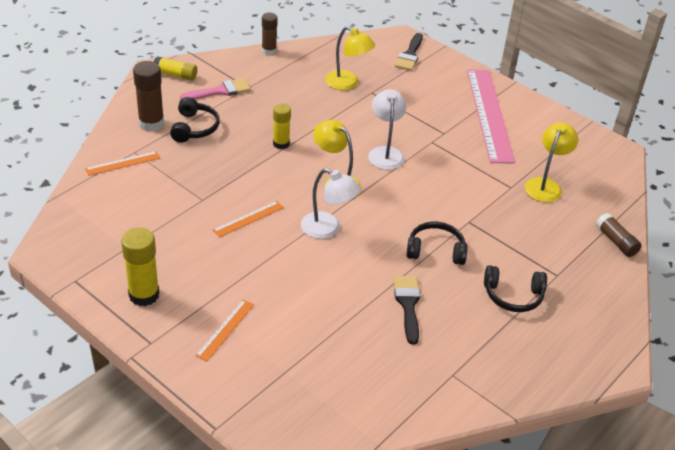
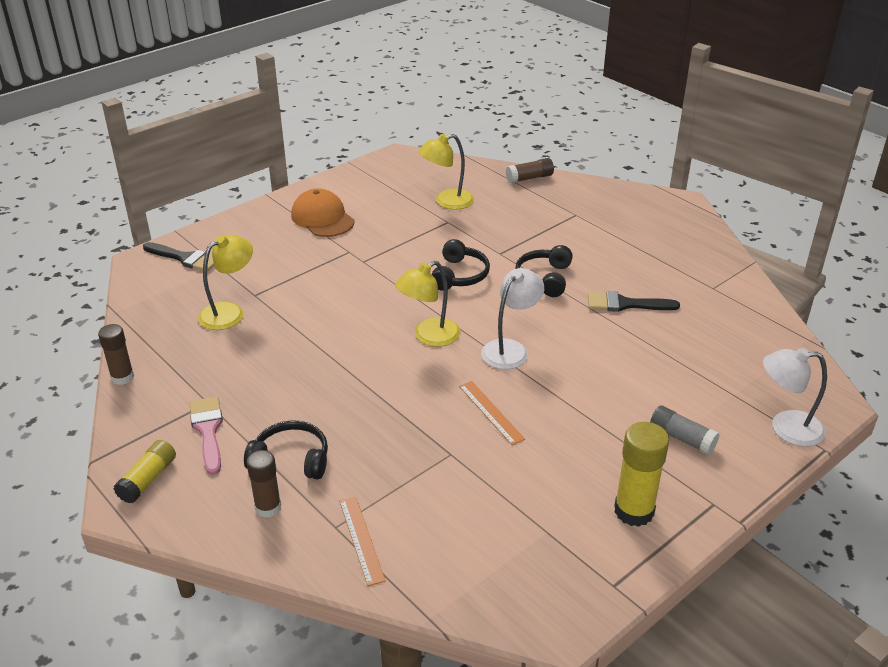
camera: 80 degrees left, 5 degrees down
brown glue stick [133,61,164,131] -> brown glue stick [247,450,281,518], size x0.66
orange ruler [195,300,254,362] -> grey glue stick [650,406,720,455]
yellow glue stick [273,103,291,149] -> none
white lamp [368,89,407,170] -> white lamp moved to [763,348,827,446]
pink ruler [467,70,515,163] -> orange cap [291,188,355,237]
black headphones [484,265,547,312] -> black headphones moved to [432,239,490,291]
yellow lamp [525,122,578,202] -> yellow lamp turned 60 degrees counterclockwise [418,134,474,210]

